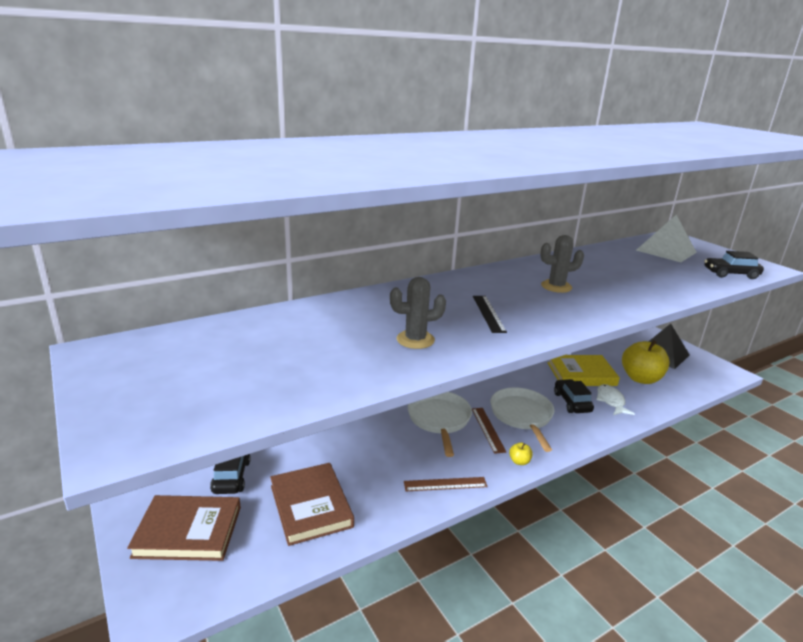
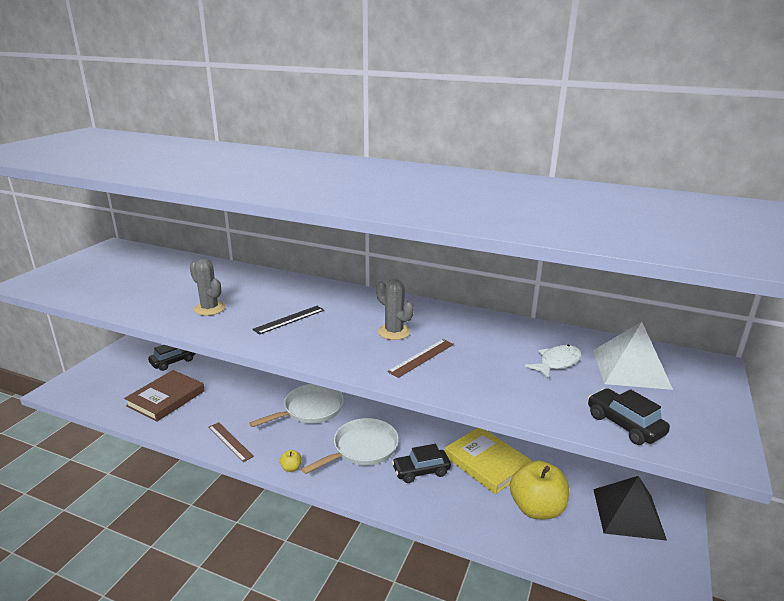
camera: 55 degrees right, 0 degrees up
brown book [127,495,241,561] -> none
brown ruler [472,408,506,454] -> brown ruler moved to [387,339,454,378]
black car [554,379,594,413] -> black car turned 150 degrees counterclockwise [392,444,451,483]
white fish [596,384,635,415] -> white fish moved to [525,345,581,379]

